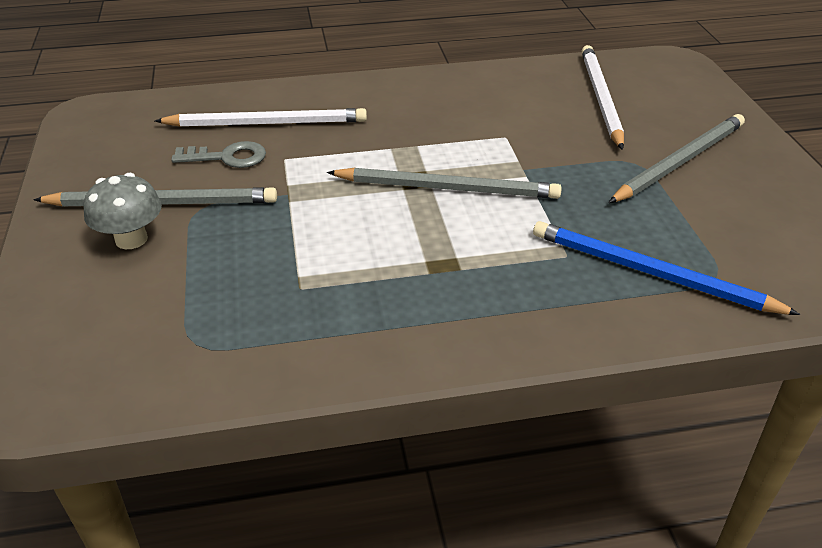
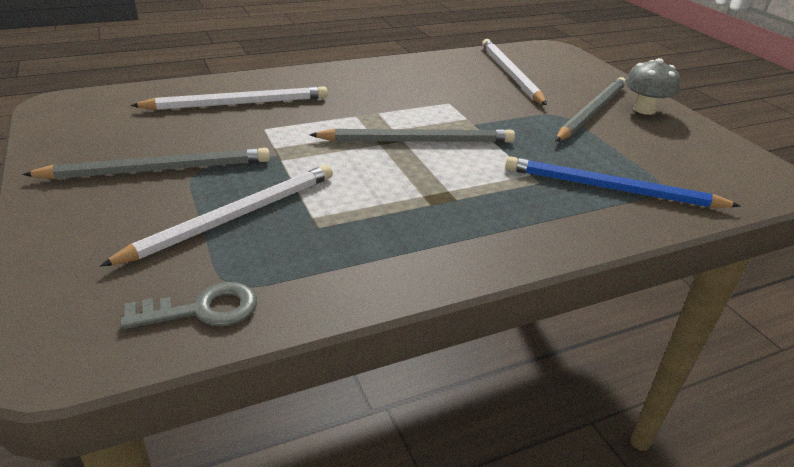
camera: 15 degrees left, 5 degrees down
grey mushroom [83,173,162,249] -> grey mushroom moved to [625,58,680,115]
grey key [171,141,266,168] -> grey key moved to [121,282,257,329]
none -> white pencil [100,165,333,267]

